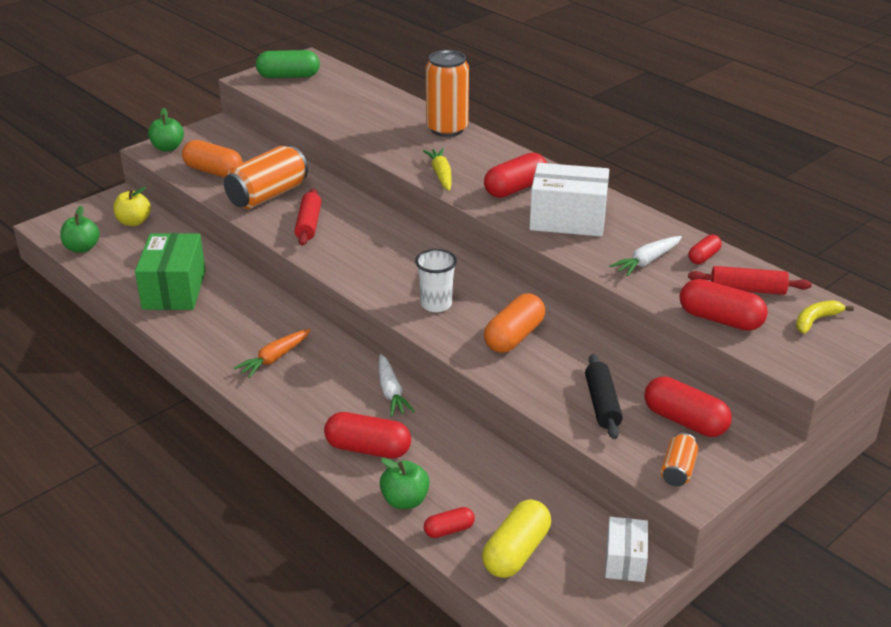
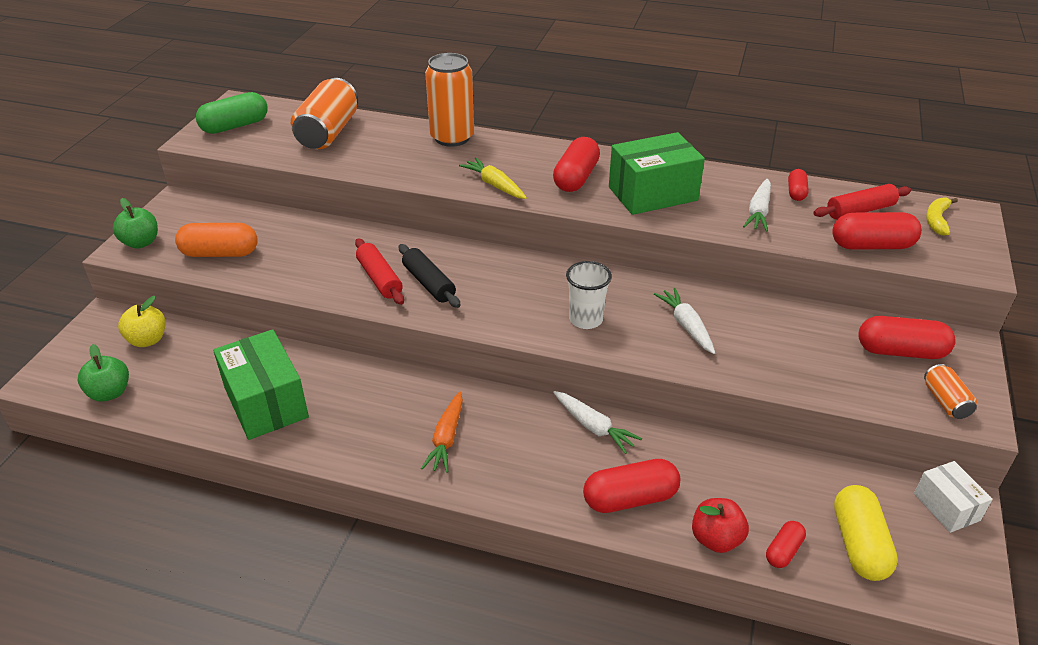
camera: 30 degrees left, 5 degrees up
orange can [224,146,308,209] -> orange can moved to [291,78,358,149]
green apple [380,458,430,509] -> red apple [692,498,749,553]
orange capsule [484,294,545,353] -> white carrot [654,288,715,354]
white box [529,163,609,237] -> green box [609,132,705,215]
black rolling pin [585,354,623,439] -> black rolling pin moved to [399,244,461,308]

